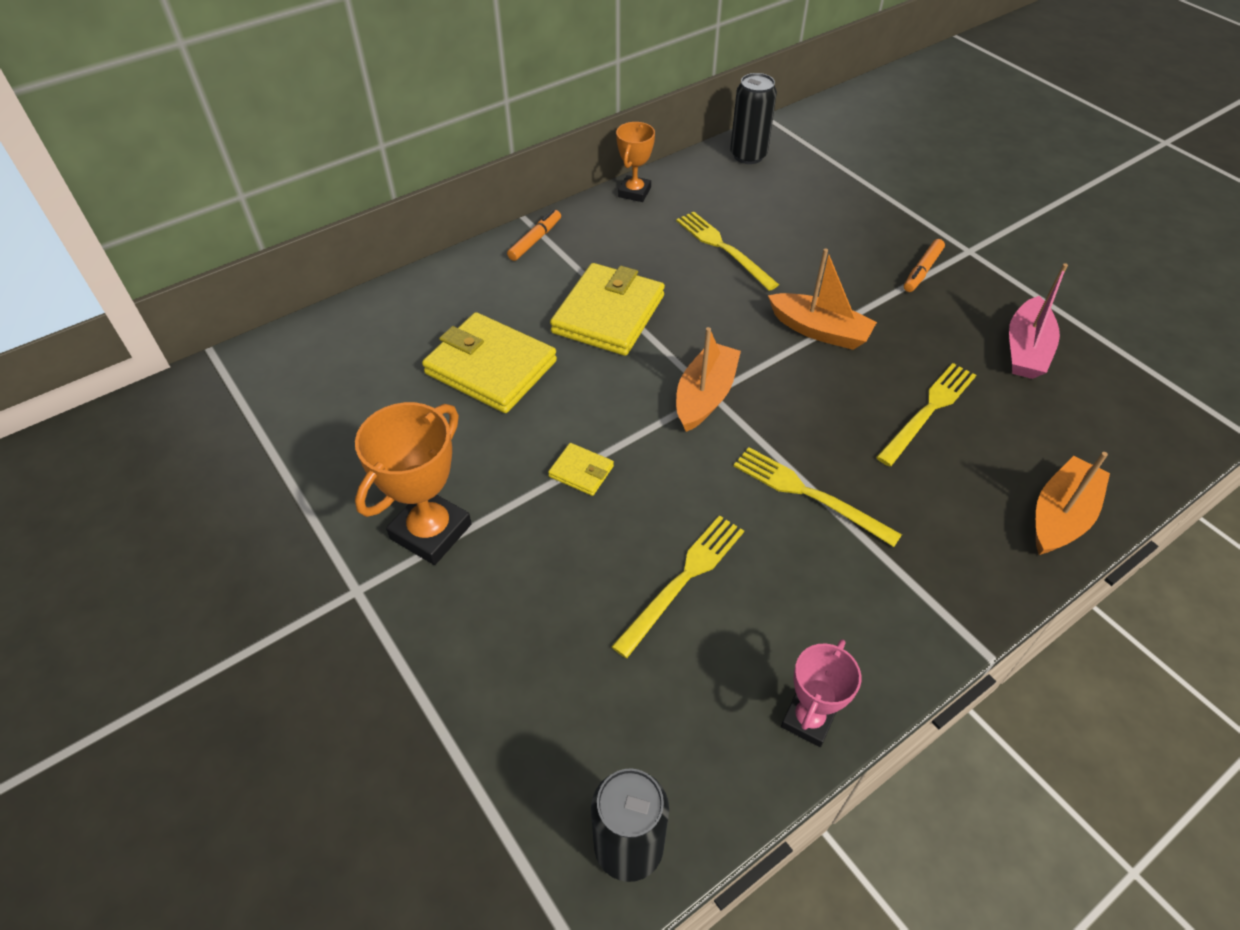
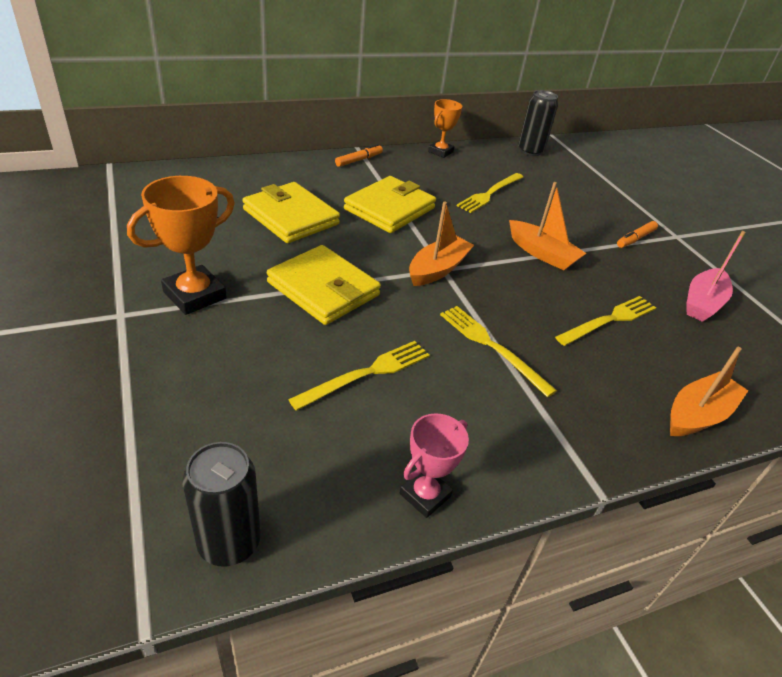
camera: 10 degrees right, 10 degrees down
yellow wallet [548,443,614,496] -> yellow wallet [267,245,381,325], size x2.20
yellow fork [676,212,779,291] -> yellow fork turned 120 degrees counterclockwise [457,173,523,213]

